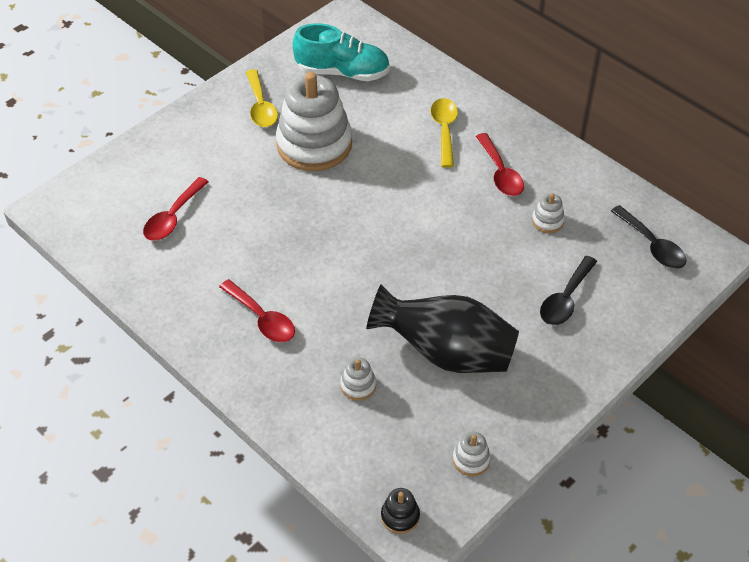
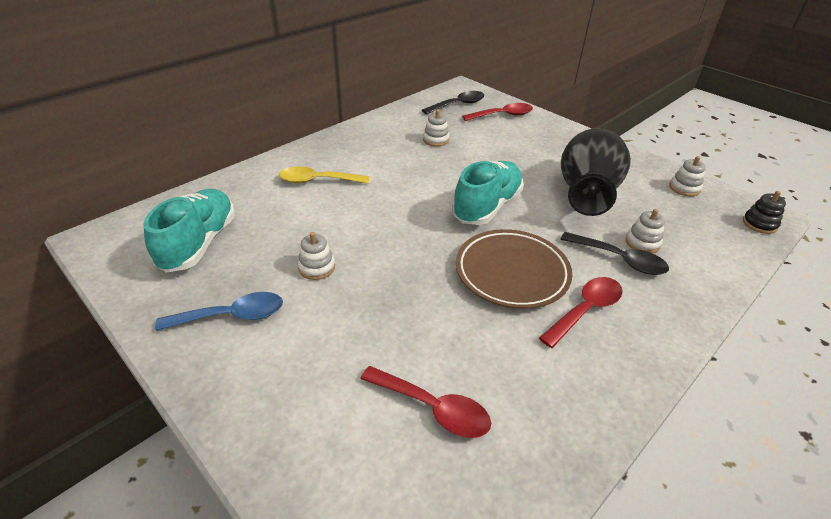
camera: 90 degrees left, 10 degrees down
yellow spoon [246,69,278,127] -> blue spoon [155,292,283,331]
white stacking toy [276,72,352,171] -> white stacking toy [298,232,335,280], size x0.40
red spoon [476,133,524,196] -> red spoon moved to [462,103,533,121]
black spoon [540,256,597,325] -> black spoon moved to [560,232,669,275]
none -> turquoise shoe [452,161,524,225]
none -> brown plate [456,229,572,309]

